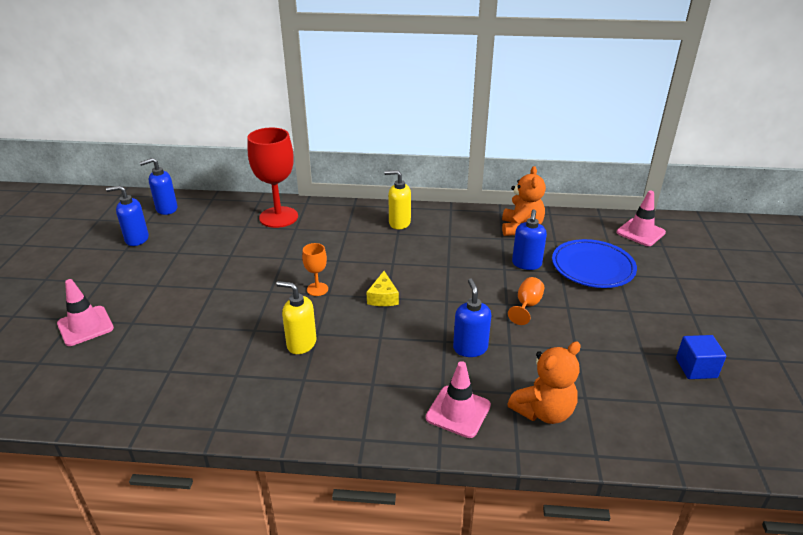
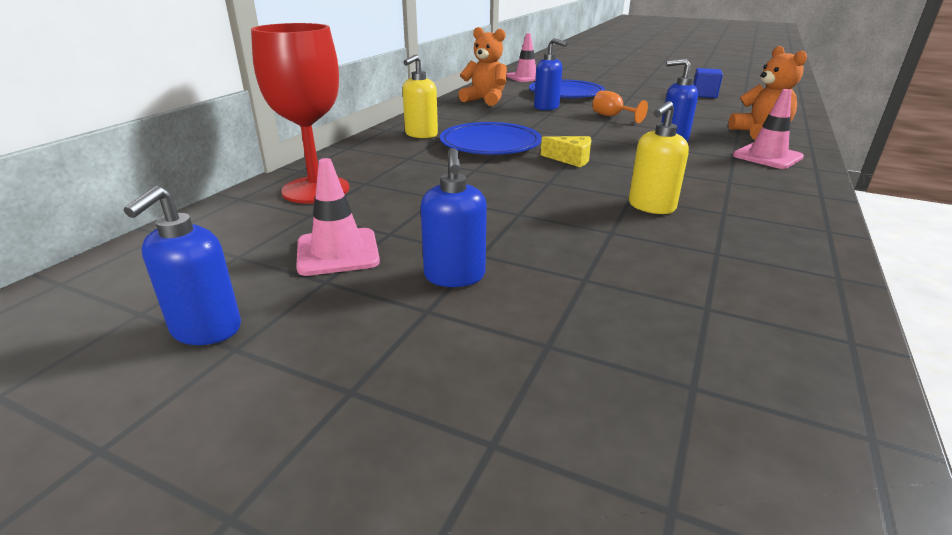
camera: 70 degrees left, 5 degrees down
pink traffic cone [57,279,114,346] -> pink traffic cone moved to [296,158,380,276]
blue soap dispenser [139,158,177,215] -> blue soap dispenser moved to [420,148,487,287]
orange goblet [302,243,328,296] -> none
none -> blue plate [440,122,542,154]

